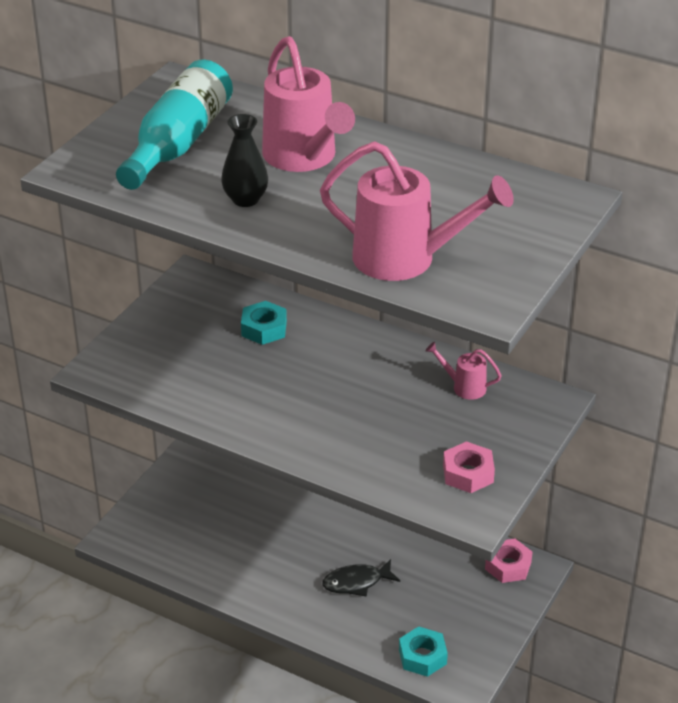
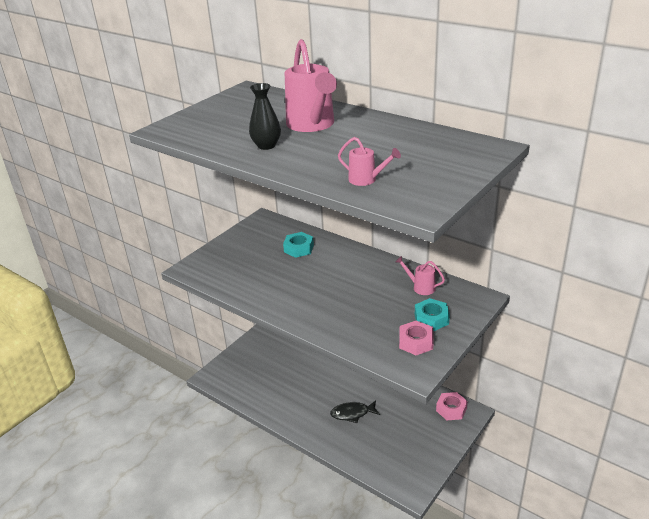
camera: 10 degrees right, 5 degrees down
turquoise bottle [116,60,233,190] -> none
pink watering can [320,141,514,281] -> pink watering can [338,137,401,186], size x0.48
turquoise nut [399,626,448,677] -> turquoise nut moved to [415,298,450,331]

